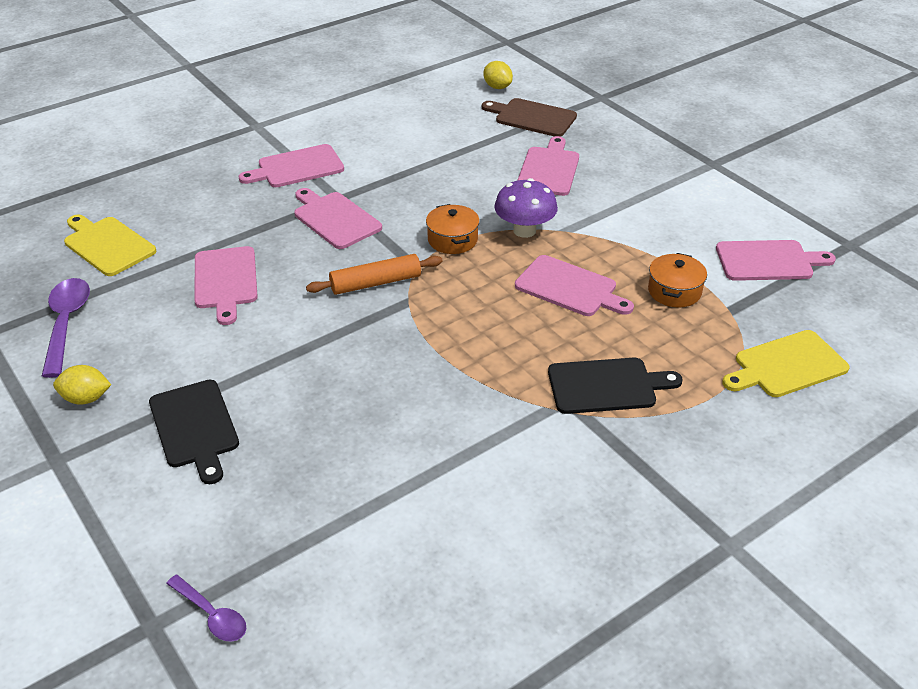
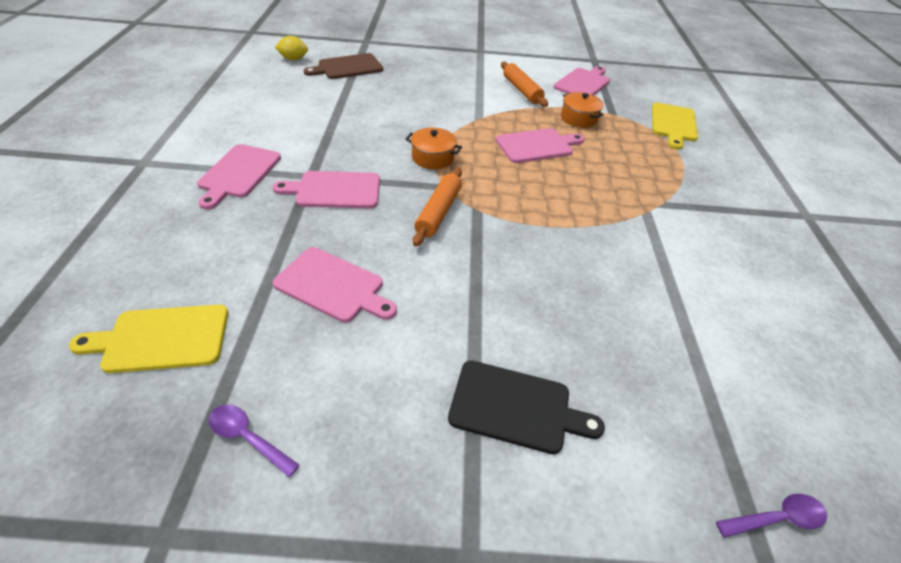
camera: 55 degrees left, 5 degrees up
purple spoon [42,278,90,378] -> purple spoon [209,405,300,477], size x0.60
yellow lemon [53,365,111,405] -> none
purple mushroom [494,178,558,238] -> none
pink cutting board [517,136,579,196] -> none
black cutting board [548,358,682,414] -> none
none -> orange rolling pin [501,62,548,107]

